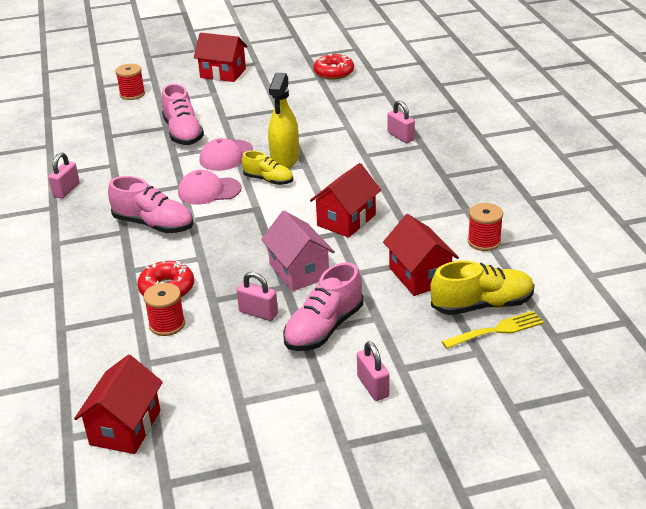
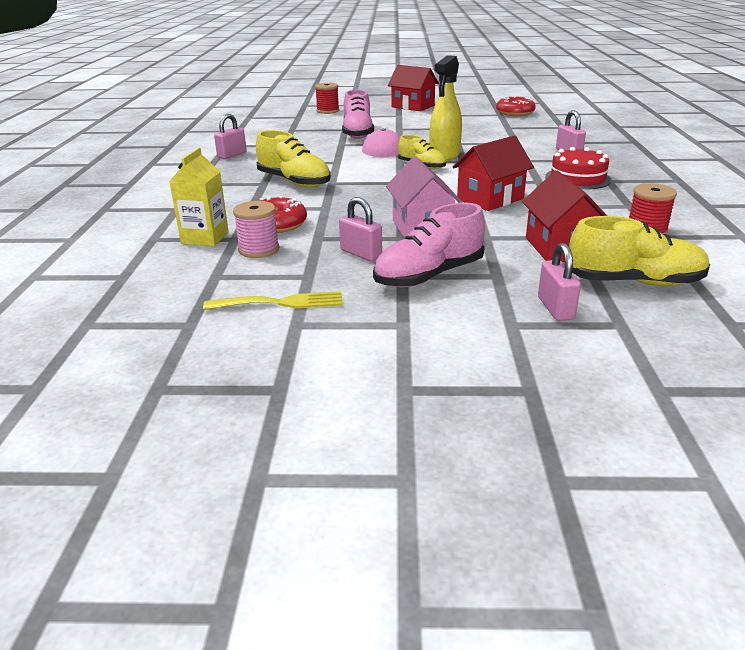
camera: 15 degrees right, 5 degrees down
red house [74,354,163,454] -> none
pink shoe [108,176,194,233] -> yellow shoe [256,130,331,188]
red spool [143,283,185,336] -> pink spool [233,201,279,258]
pink cap [178,170,241,205] -> none
pink padlock [357,341,389,401] -> pink padlock moved to [538,243,581,321]
yellow fork [442,311,544,349] -> yellow fork moved to [203,291,343,310]
none -> yellow carton [169,147,229,246]
none -> red cake [545,147,612,190]

